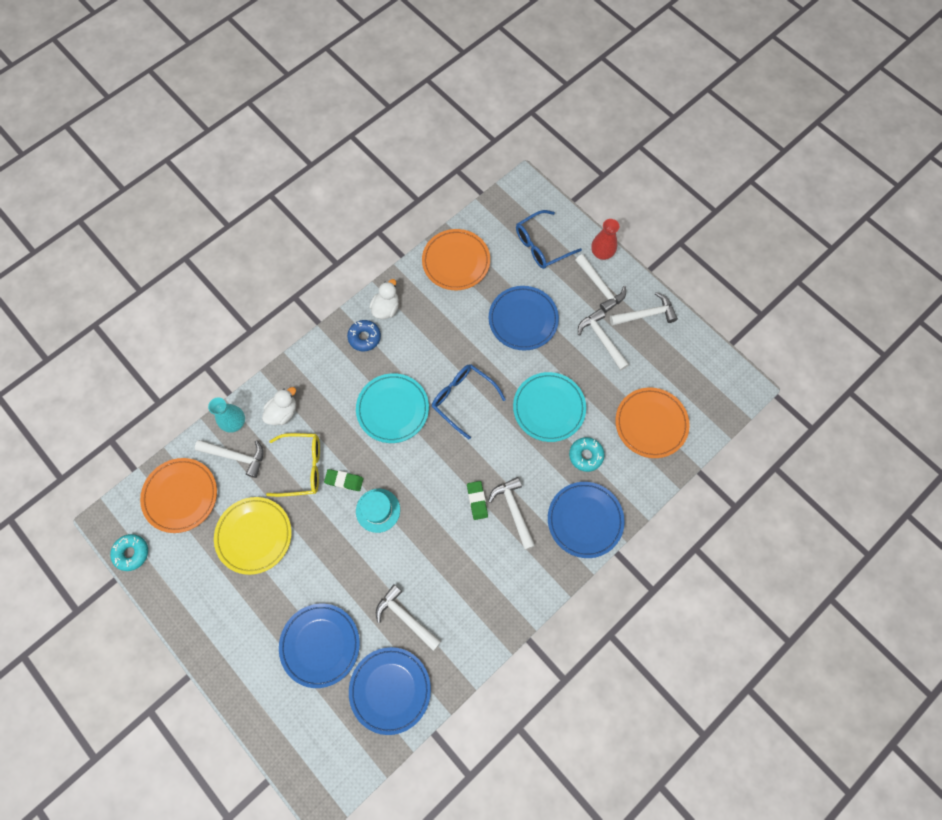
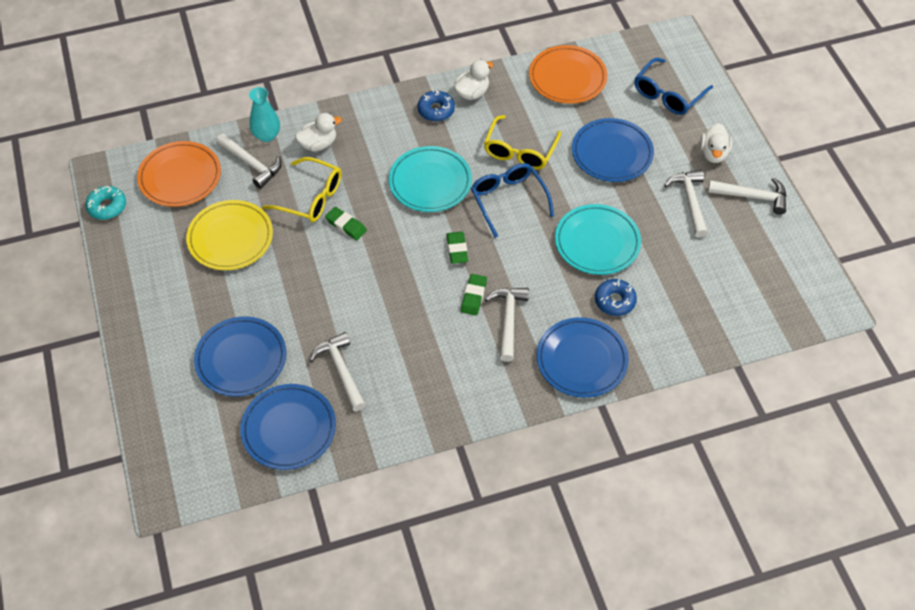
camera: 25 degrees right, 15 degrees down
turquoise hat [356,489,400,533] -> none
blue glasses [516,210,582,269] -> blue glasses turned 45 degrees counterclockwise [634,58,713,115]
turquoise donut [569,437,605,472] -> blue donut [595,279,637,316]
white hammer [575,254,626,313] -> white duck [700,123,732,163]
red vase [591,219,620,260] -> none
orange plate [615,388,690,458] -> none
none -> green eraser [446,232,468,264]
none -> yellow glasses [484,115,561,170]

